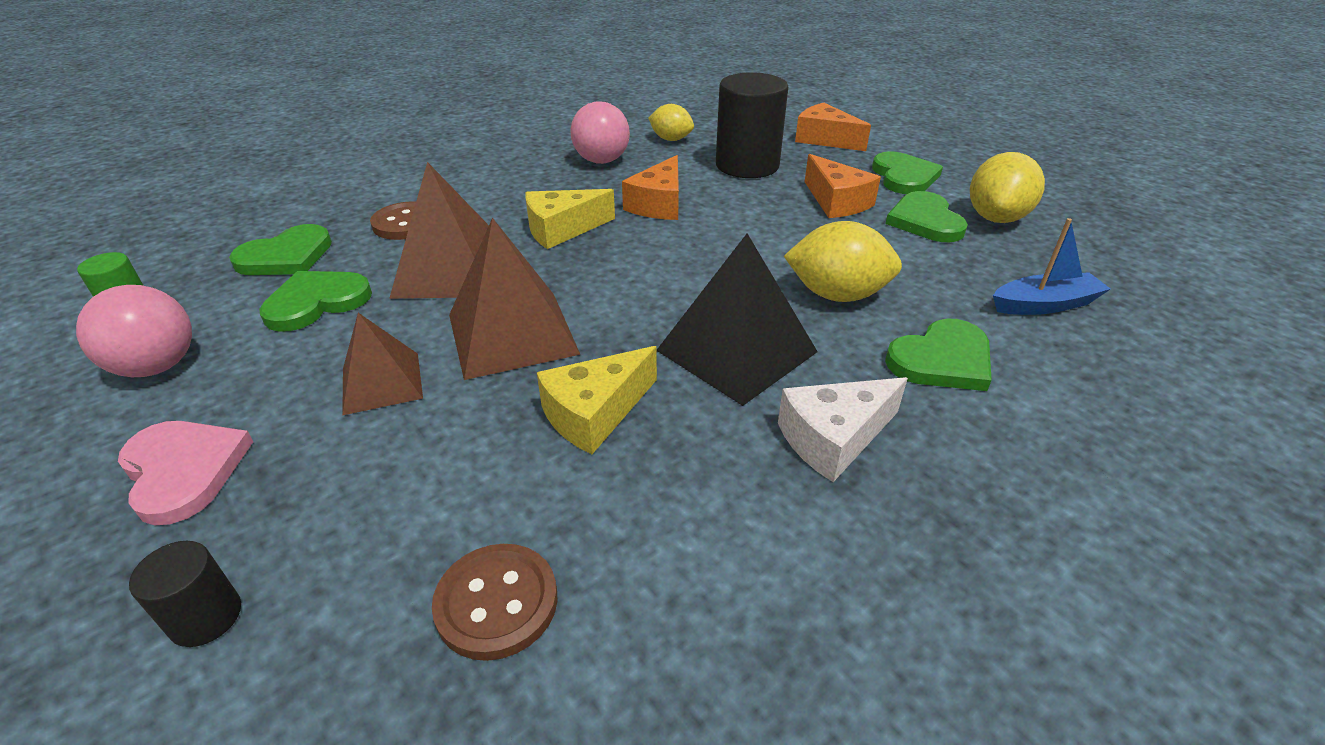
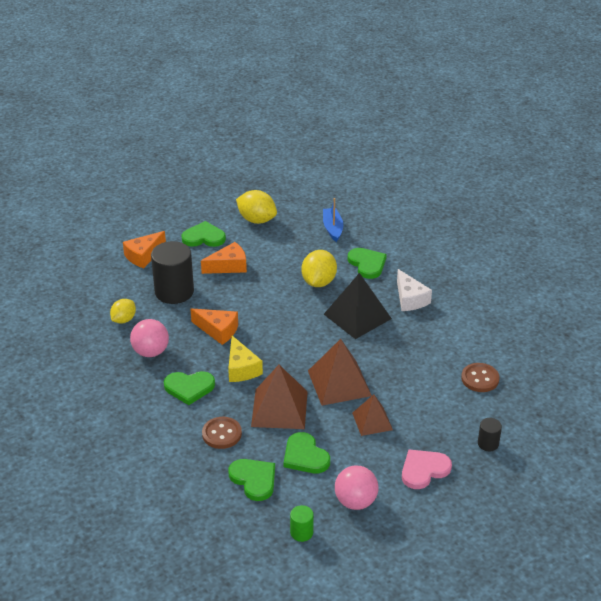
camera: 85 degrees left, 0 degrees up
yellow cheese [537,346,657,454] -> none
green heart [885,191,968,242] -> green heart moved to [164,371,215,405]

